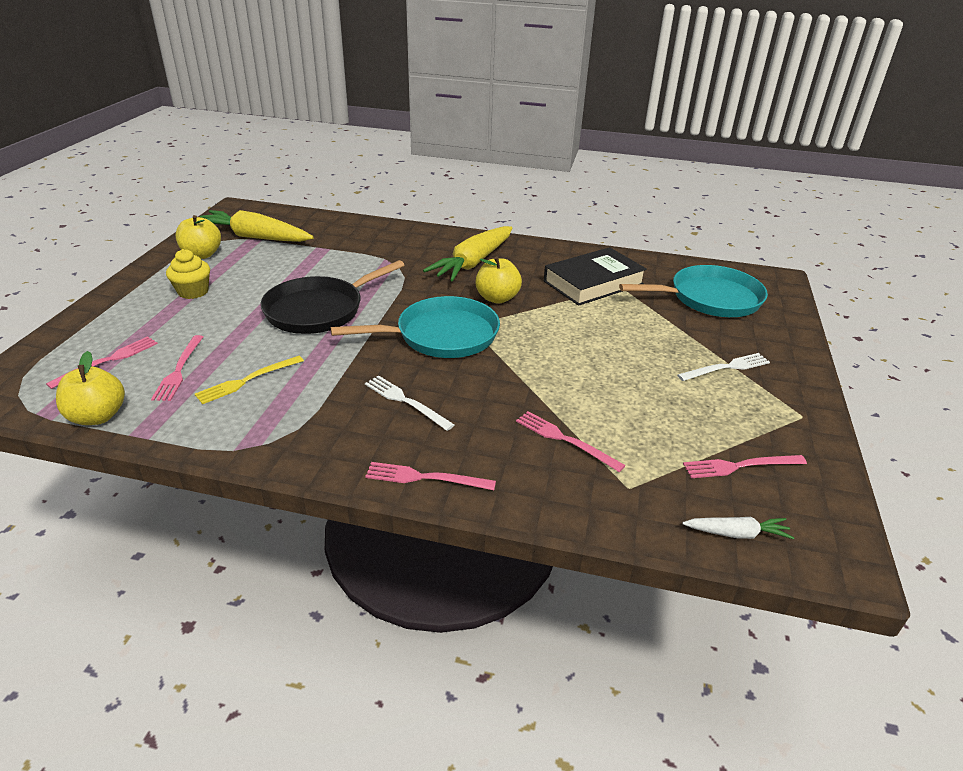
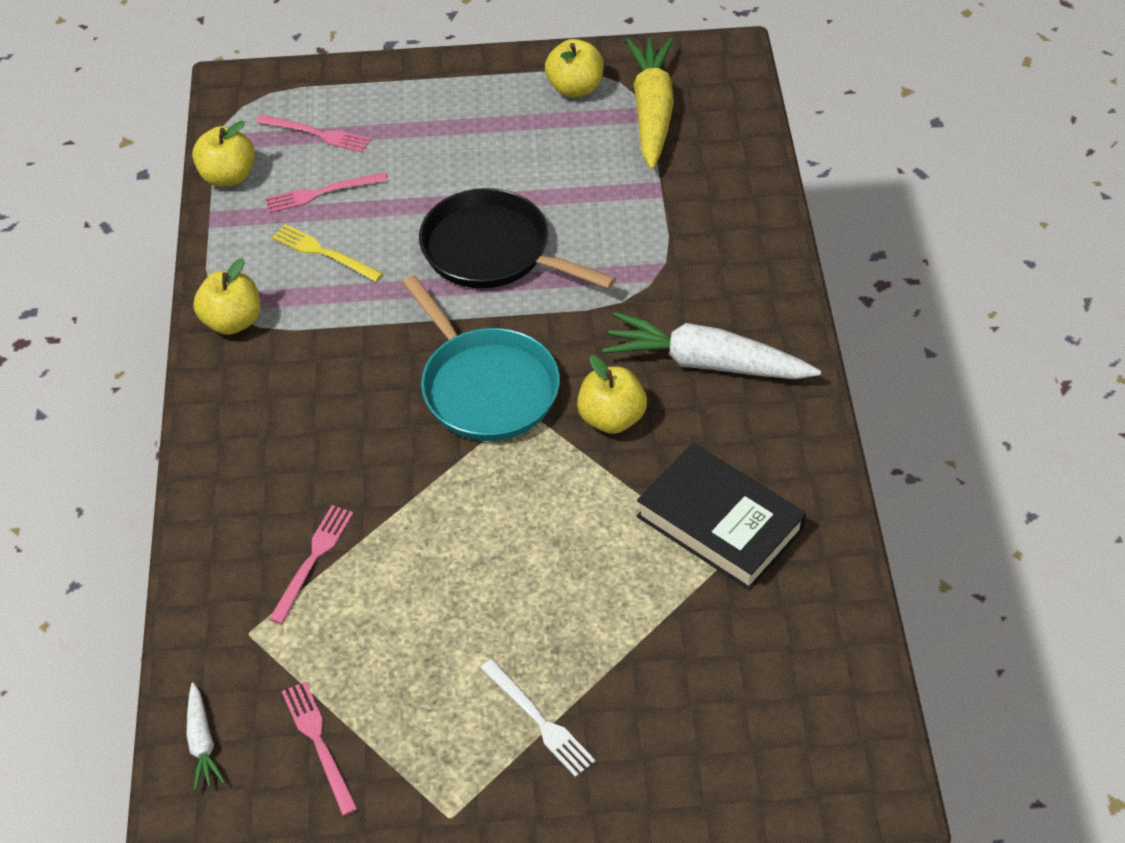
camera: 75 degrees right, 15 degrees up
yellow cupcake [166,249,210,299] -> none
white fork [365,375,454,431] -> none
pink fork [365,462,496,490] -> none
yellow carrot [423,226,512,282] -> white carrot [602,312,821,379]
turquoise pan [619,265,768,317] -> none
none -> yellow apple [193,258,260,335]

